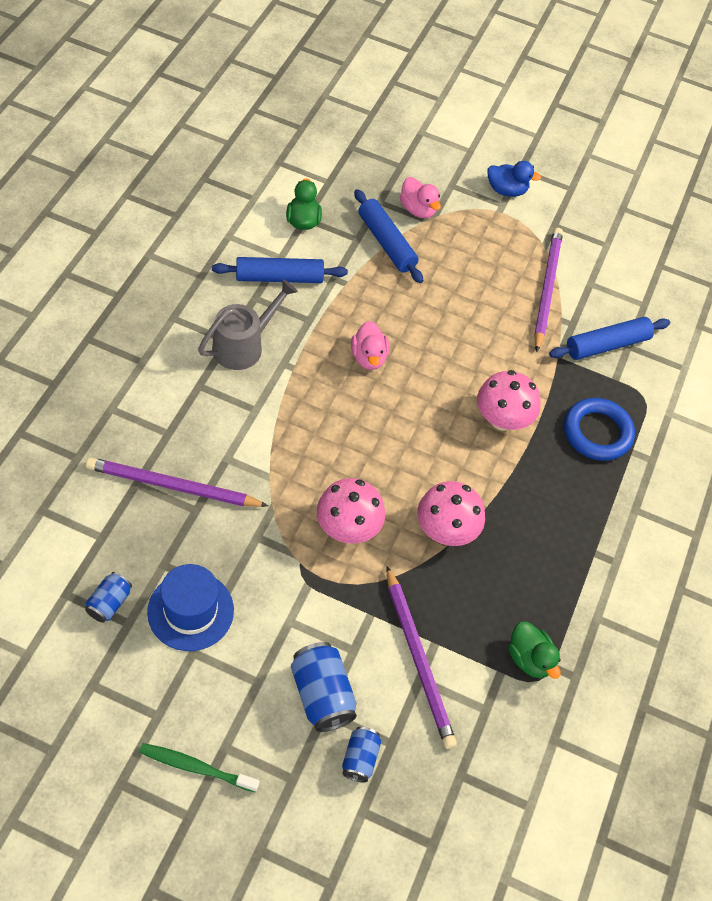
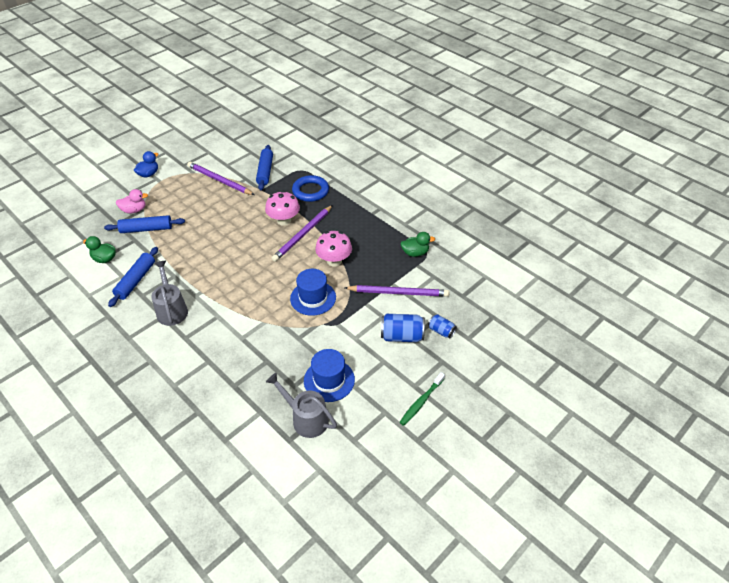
camera: 60 degrees left, 10 degrees down
blue can [85,572,132,623] -> grey watering can [266,373,337,438]
purple pencil [86,457,268,507] -> purple pencil moved to [272,205,333,262]
pink mushroom [317,478,385,544] -> blue hat [290,269,336,316]
pink duck [351,321,389,370] -> none

